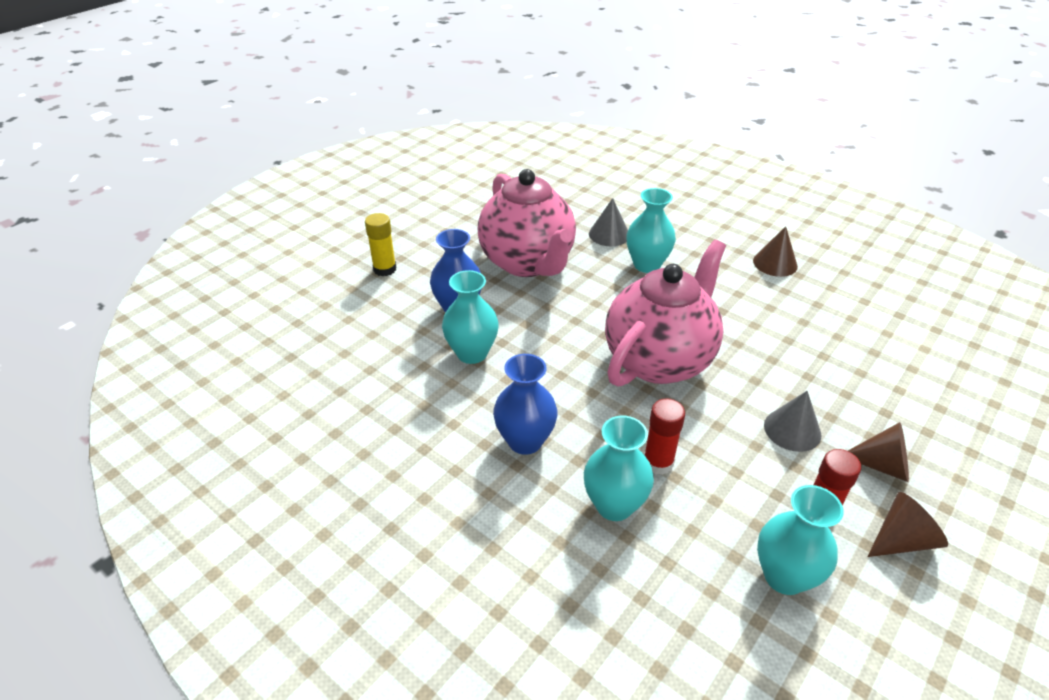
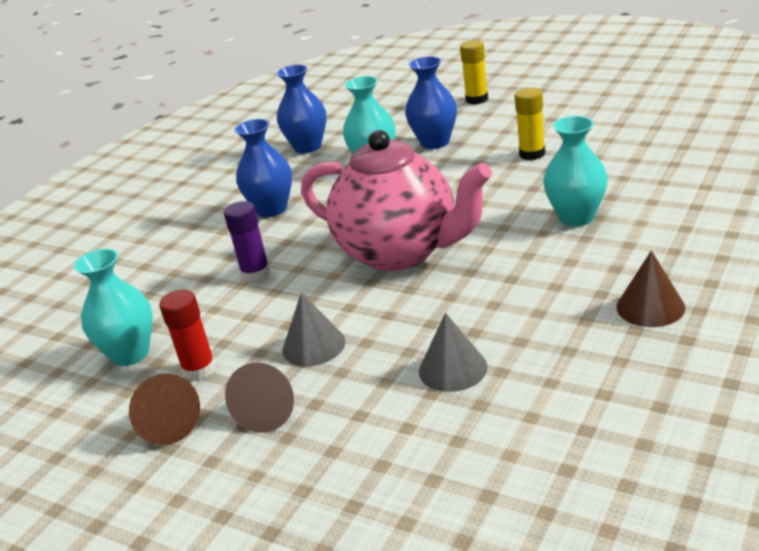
camera: 85 degrees right, 10 degrees down
pink teapot [478,169,576,277] -> yellow glue stick [514,87,545,160]
turquoise vase [584,416,654,521] -> none
grey cone [589,198,628,246] -> grey cone moved to [419,313,488,392]
red glue stick [644,398,685,475] -> purple glue stick [224,201,270,282]
none -> blue vase [276,64,327,154]

